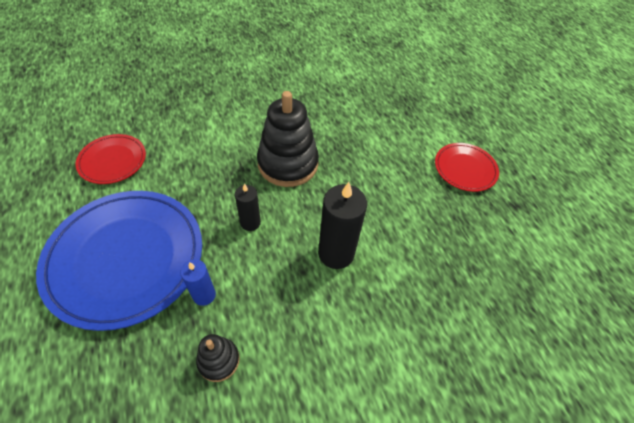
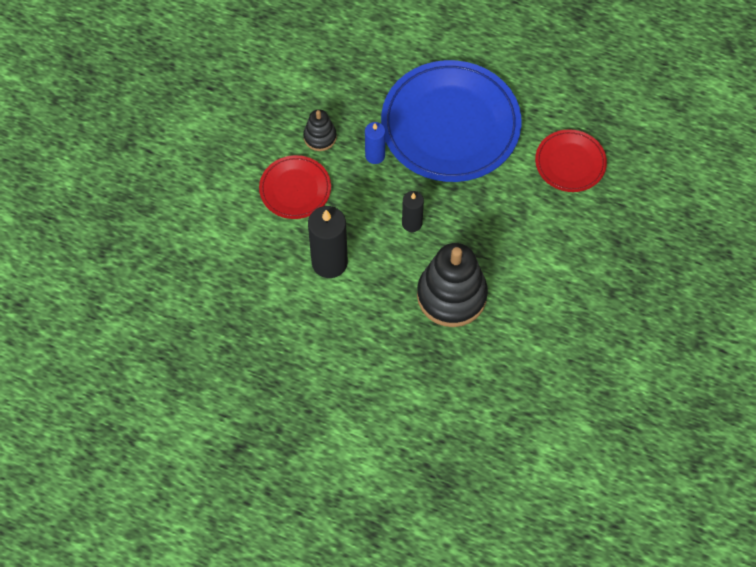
camera: 135 degrees right, 10 degrees up
red plate [435,143,499,192] -> red plate moved to [259,155,331,219]

